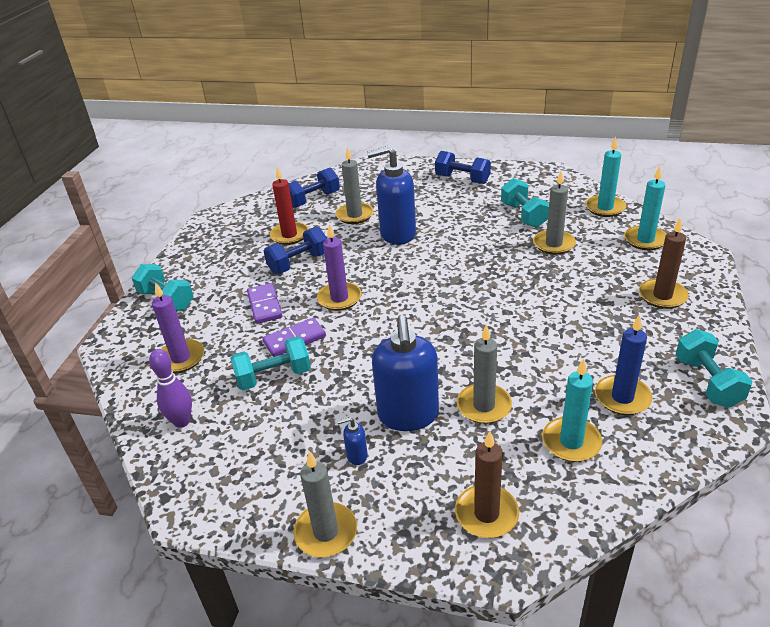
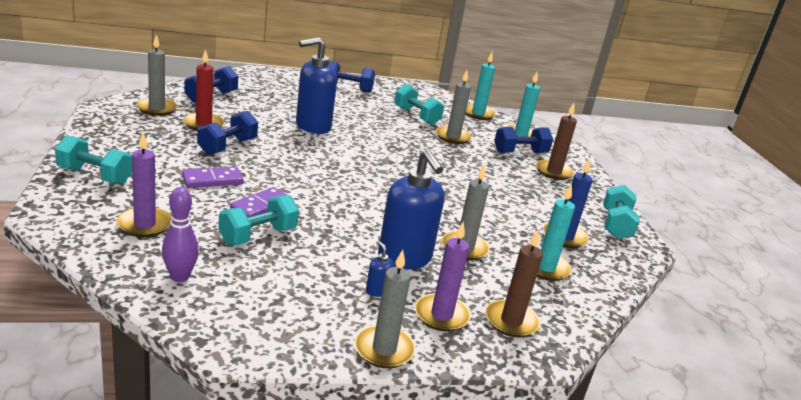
camera: 30 degrees left, 10 degrees down
purple domino [247,283,282,324] -> purple domino turned 75 degrees counterclockwise [182,166,244,188]
purple candle [317,224,362,311] -> purple candle moved to [415,221,471,332]
grey candle [336,147,374,224] -> grey candle moved to [136,35,178,116]
blue soap dispenser [337,417,368,465] -> blue soap dispenser turned 90 degrees clockwise [366,240,394,297]
turquoise dumbbell [675,329,752,408] -> turquoise dumbbell turned 45 degrees clockwise [603,185,640,239]
none -> blue dumbbell [494,127,553,153]

